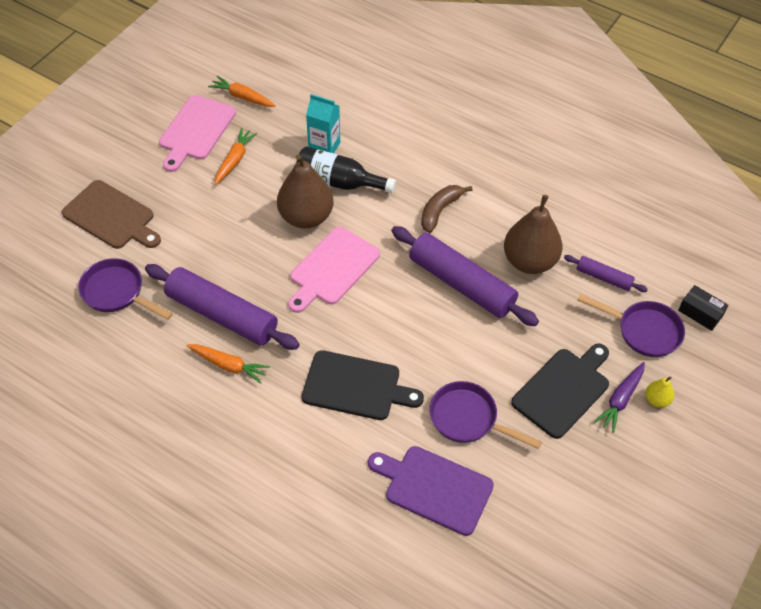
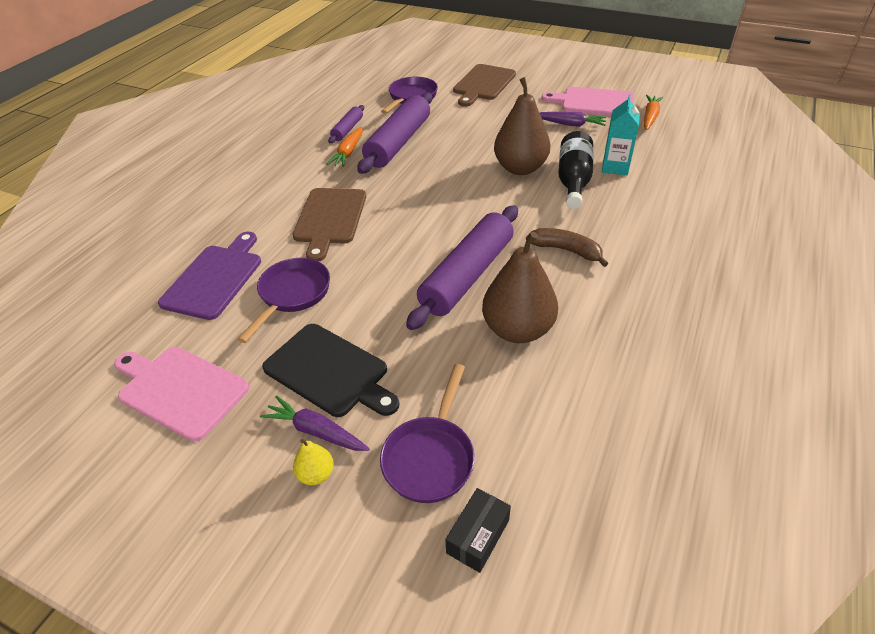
camera: 85 degrees right, 10 degrees down
orange carrot [215,128,258,185] -> purple carrot [540,112,607,127]
pink cutting board [288,227,380,313] -> pink cutting board moved to [114,347,249,442]
black cutting board [302,350,424,420] -> brown cutting board [293,188,366,261]
purple rolling pin [564,255,648,292] -> purple rolling pin moved to [328,105,364,143]

